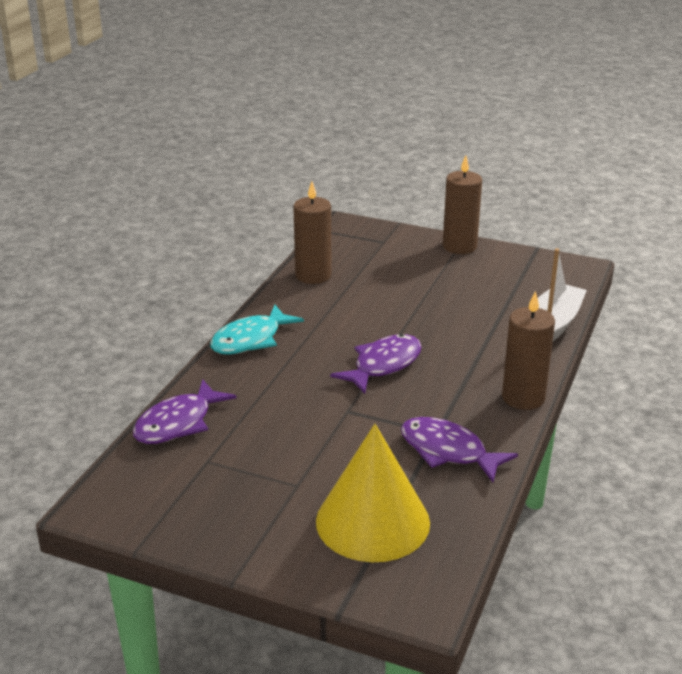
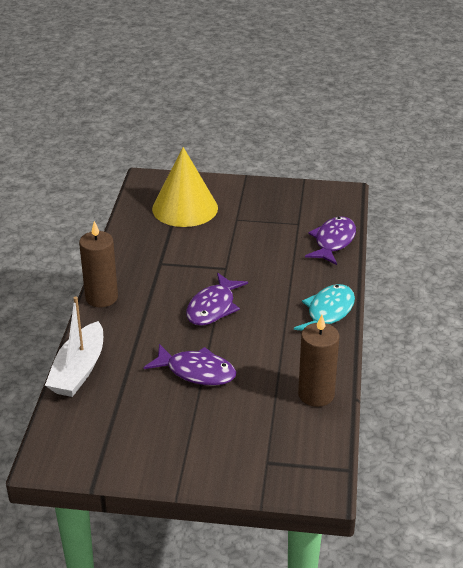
camera: 165 degrees right, 5 degrees up
purple fish [401,417,518,482] -> purple fish moved to [144,344,236,386]
brown candle [443,155,482,254] -> none

